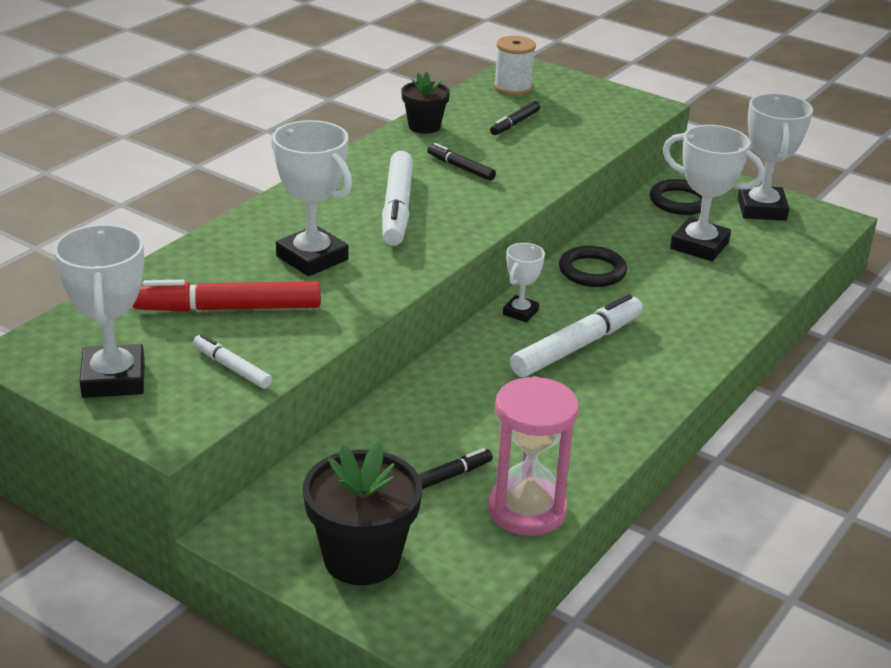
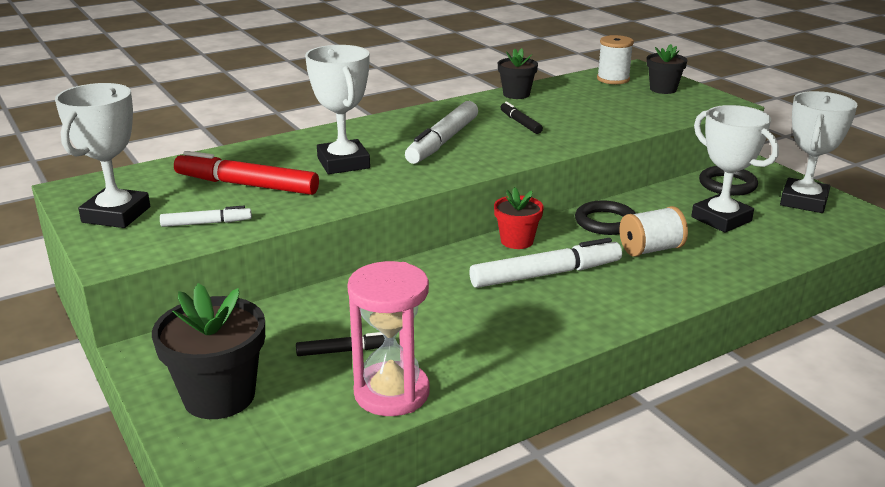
camera: 25 degrees right, 5 degrees down
white marker [193,334,272,389] -> white marker turned 105 degrees clockwise [160,206,252,227]
black marker [490,101,540,135] -> none
white trophy [503,243,545,322] -> red flower pot [494,187,544,249]
none -> white spool [619,206,688,257]
none -> black flower pot [647,44,687,94]

